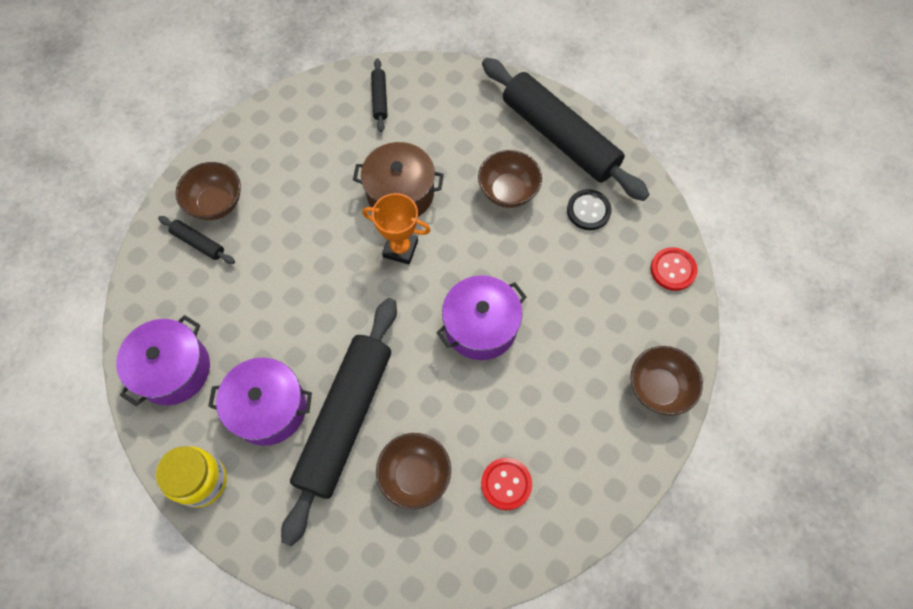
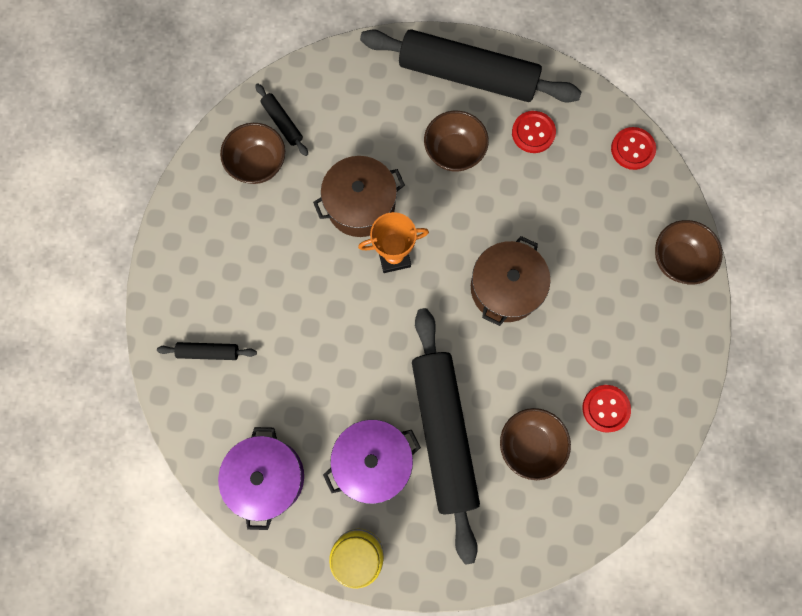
camera: 30 degrees left, 10 degrees up
brown bowl [175,162,241,220] -> brown bowl moved to [220,123,285,184]
purple pot [436,275,526,360] -> brown pot [471,236,550,326]
black button [567,189,612,230] -> red button [512,111,556,153]

